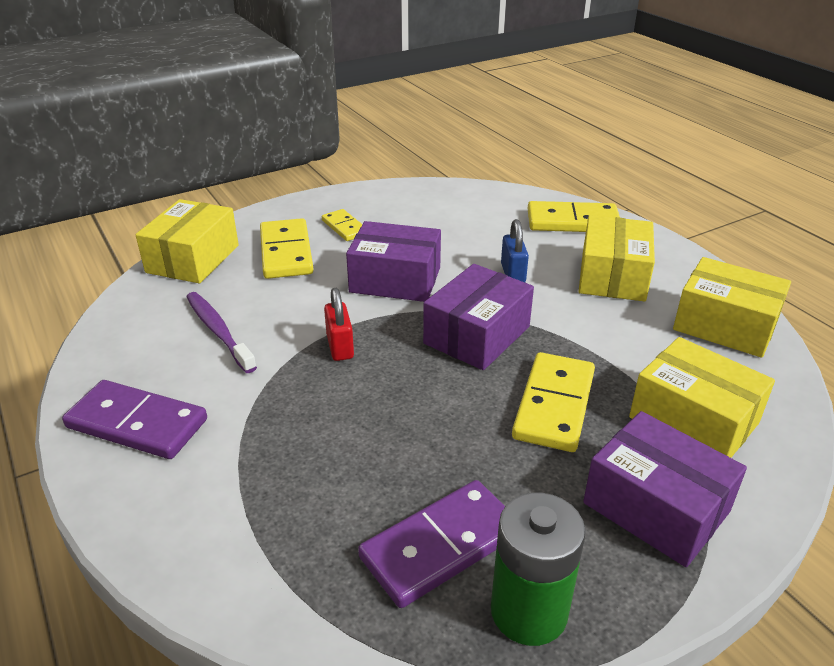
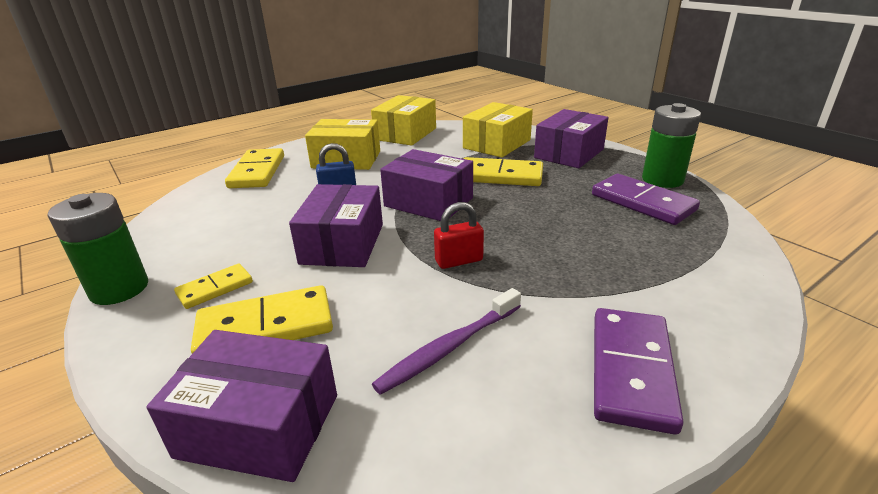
camera: 95 degrees left, 5 degrees down
yellow box [135,199,239,283] -> purple box [147,330,337,482]
none -> green battery [48,193,148,305]

